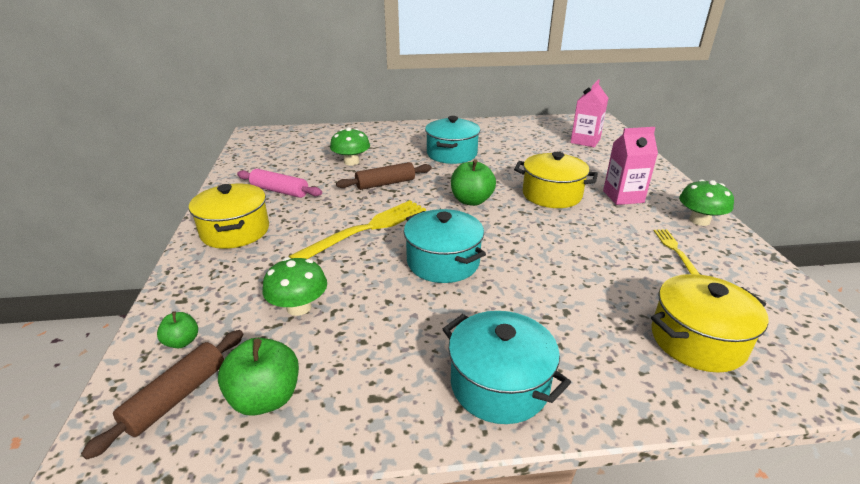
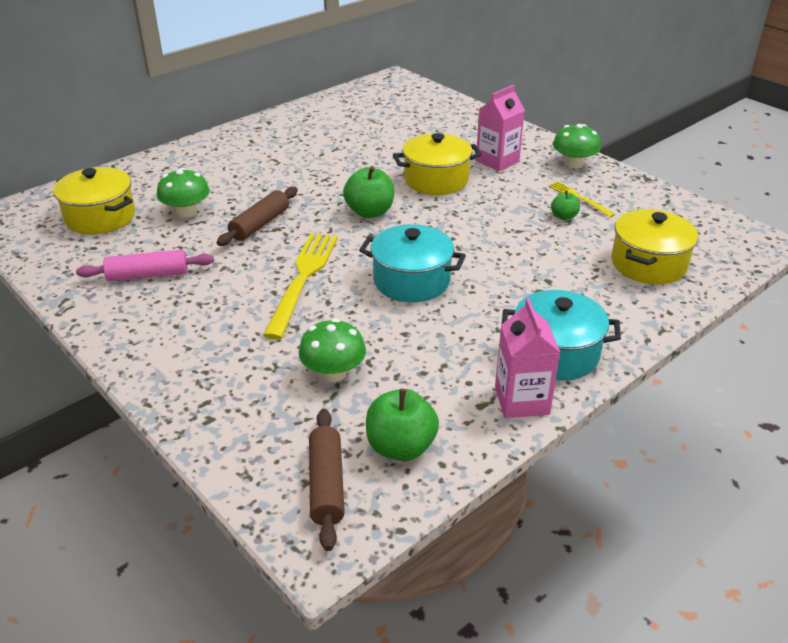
camera: 35 degrees left, 5 degrees up
green apple [157,311,198,348] -> green apple moved to [551,191,580,220]
yellow pot [189,184,269,249] -> yellow pot moved to [53,167,135,235]
turquoise pot [425,116,480,164] -> none
pink carton [571,79,608,147] -> pink carton moved to [495,298,561,418]

